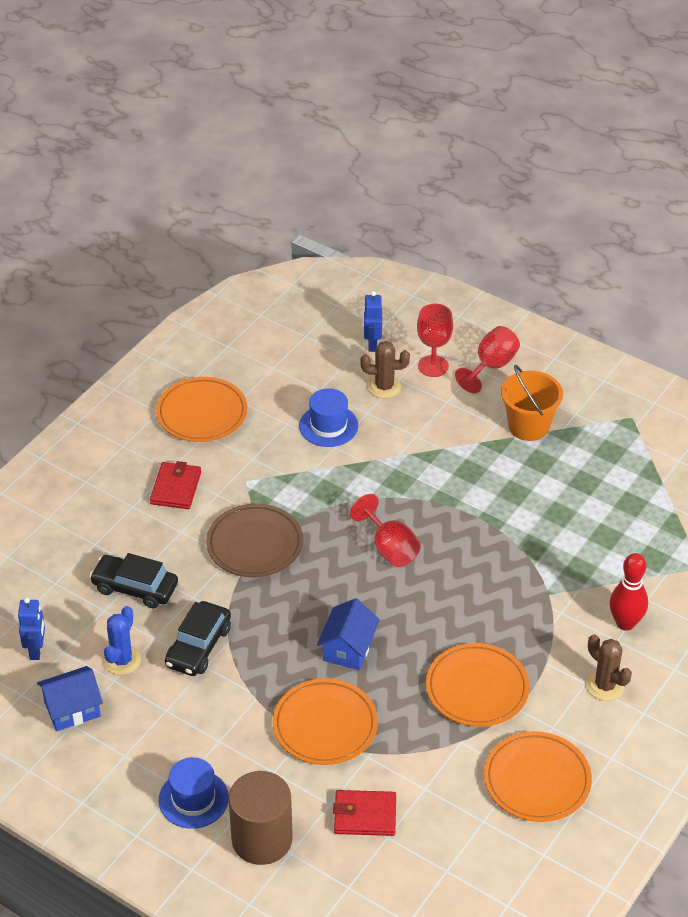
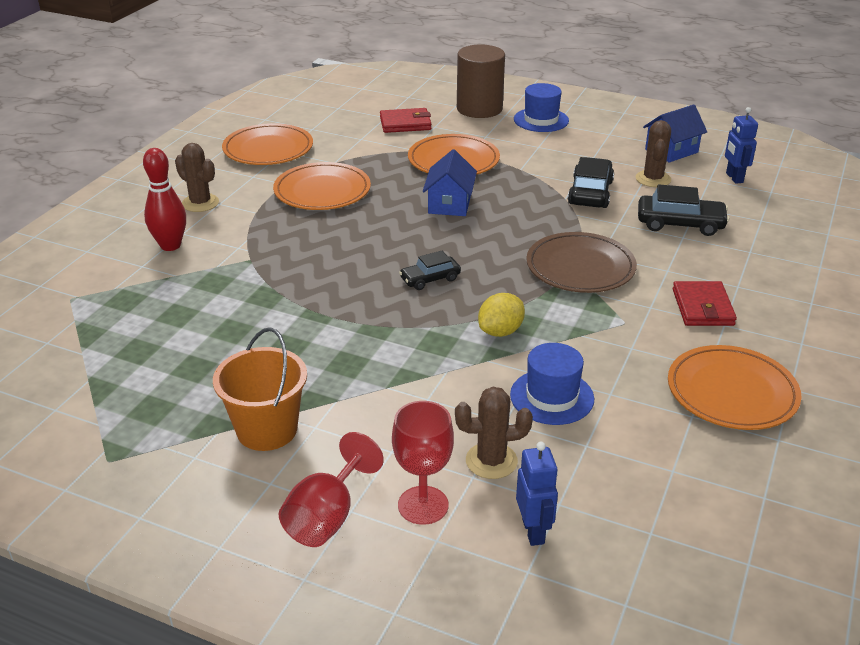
camera: 170 degrees right, 10 degrees down
blue cactus [103,606,141,675] -> brown cactus [636,120,671,187]
red goblet [350,494,421,567] -> black car [399,251,461,290]
none -> yellow lemon [478,293,525,337]

